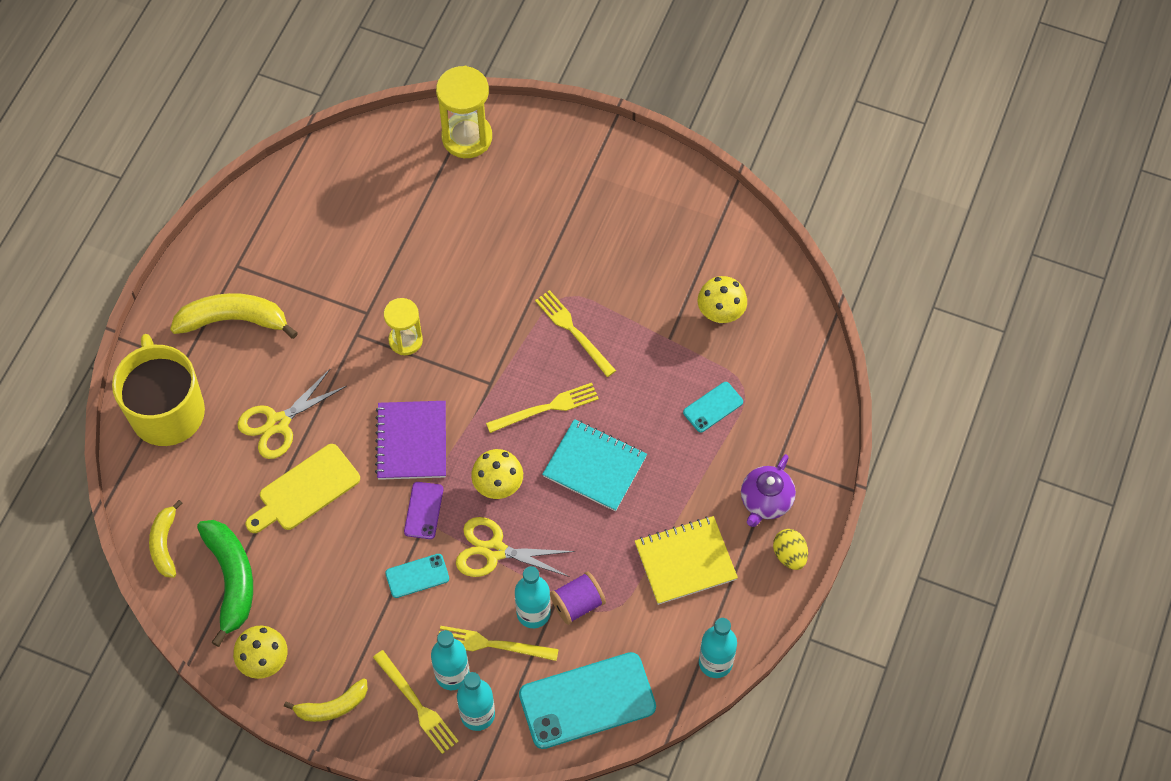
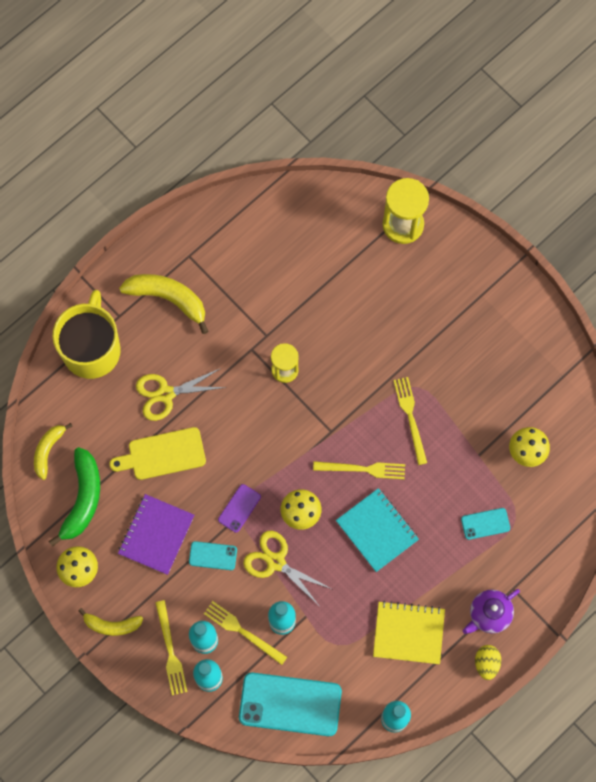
camera: 25 degrees right, 10 degrees up
purple notebook [375,401,446,480] -> purple notebook moved to [118,494,194,575]
purple spool [550,571,606,625] -> none

